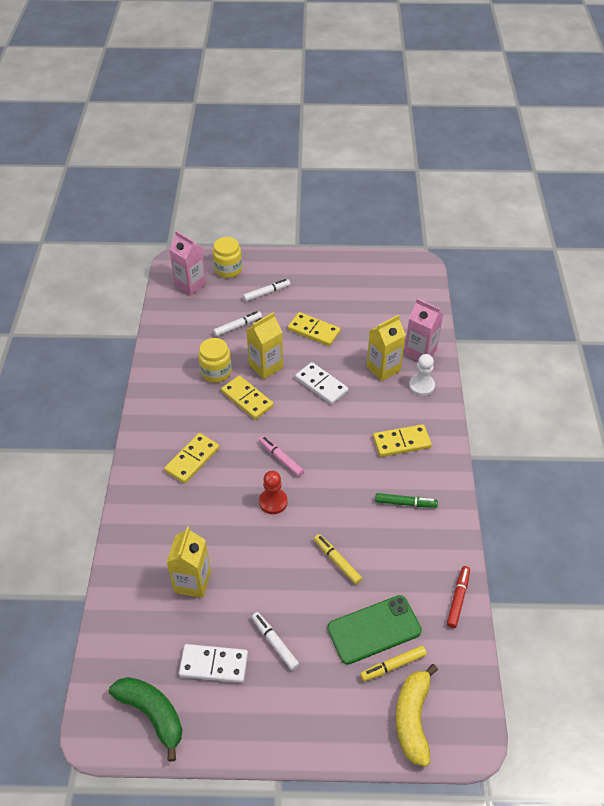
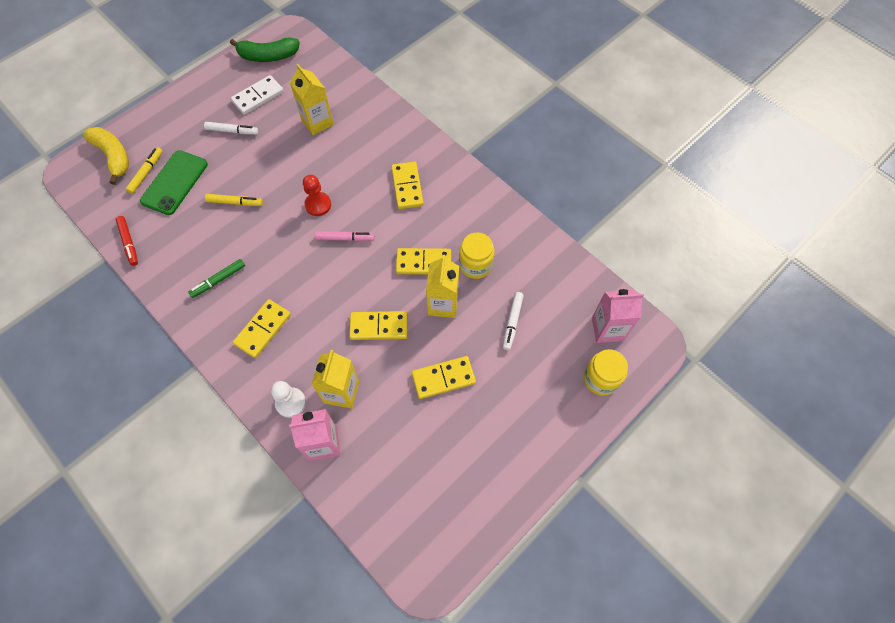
camera: 135 degrees right, 15 degrees up
white marker [243,279,290,302] -> none
white domino [295,362,348,405] -> yellow domino [349,311,408,340]

